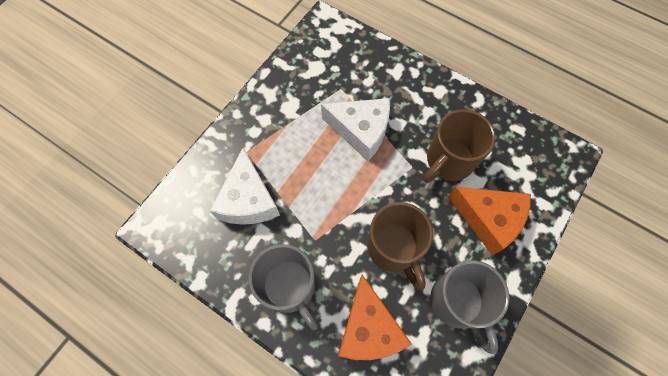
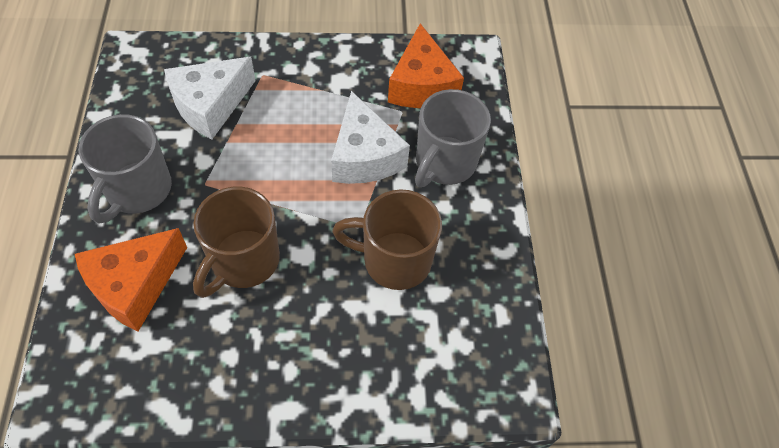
camera: 50 degrees right, 10 degrees down
grey mug [430,260,509,354] -> grey mug moved to [415,89,491,187]
orange cheese [448,187,531,256] -> orange cheese moved to [388,23,464,108]

